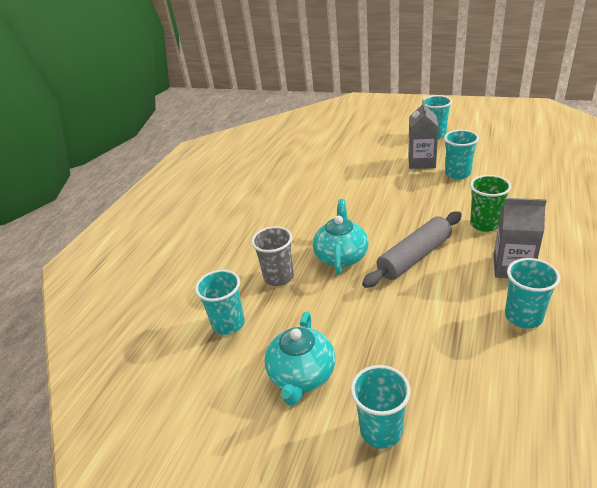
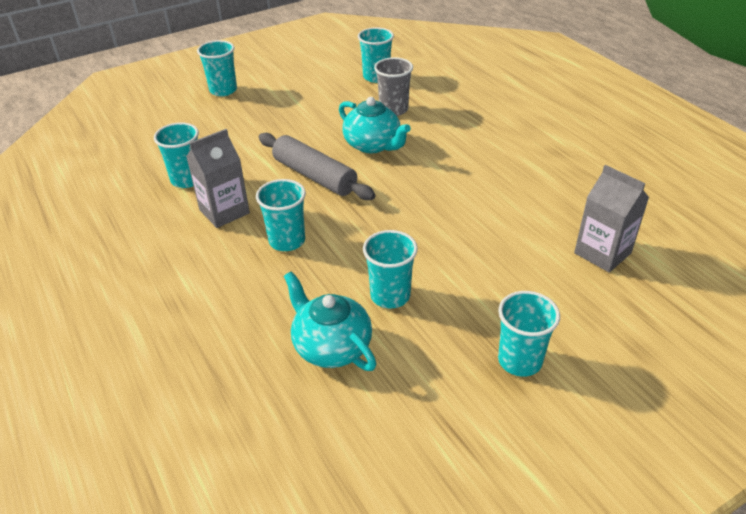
camera: 125 degrees right, 5 degrees up
turquoise teapot [265,311,335,406] -> turquoise teapot moved to [284,271,377,371]
grey rolling pin [362,211,462,288] -> grey rolling pin turned 45 degrees counterclockwise [259,133,375,200]
grey carton [408,100,438,169] -> grey carton moved to [574,165,649,272]
green cup [470,175,511,232] -> turquoise cup [256,179,306,251]

